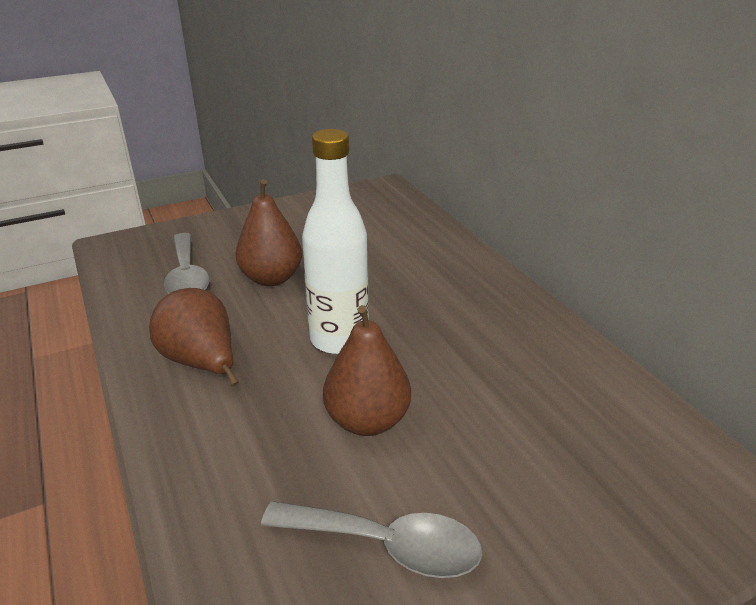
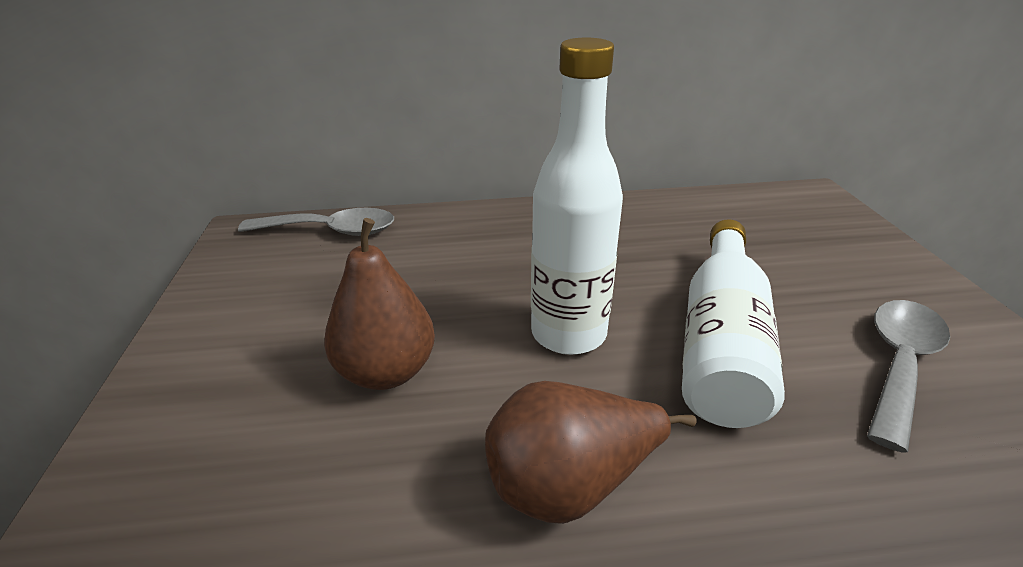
camera: 70 degrees left, 0 degrees up
grey spoon [164,233,210,294] -> grey spoon moved to [238,208,394,236]
brown pear [323,305,411,436] -> white bottle [682,219,785,428]

